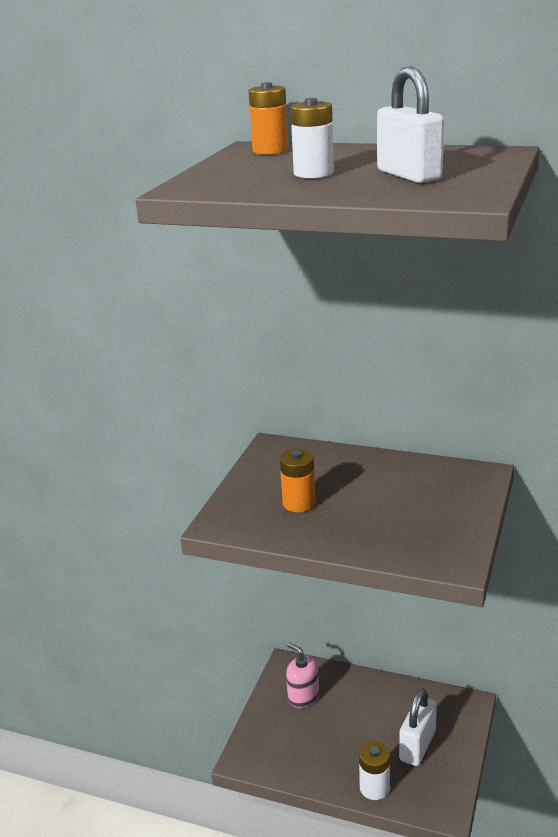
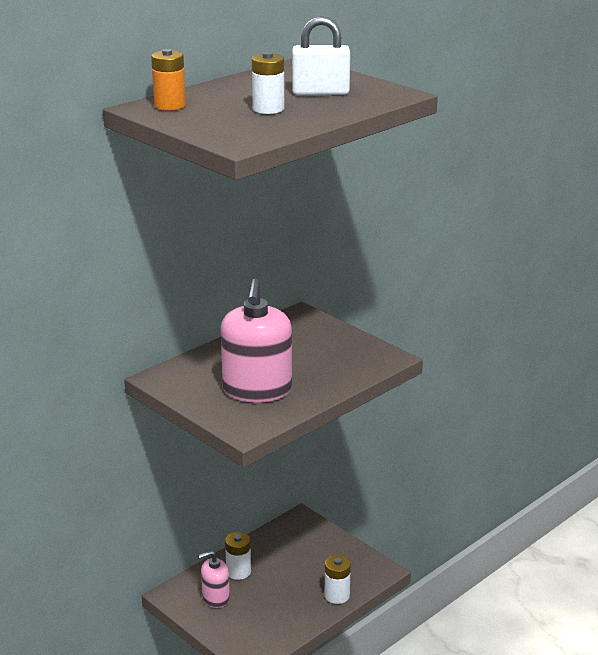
camera: 65 degrees left, 0 degrees up
orange battery [280,449,315,512] -> pink soap dispenser [221,279,292,403]
white padlock [399,688,437,766] -> none
none -> white battery [225,532,251,580]

